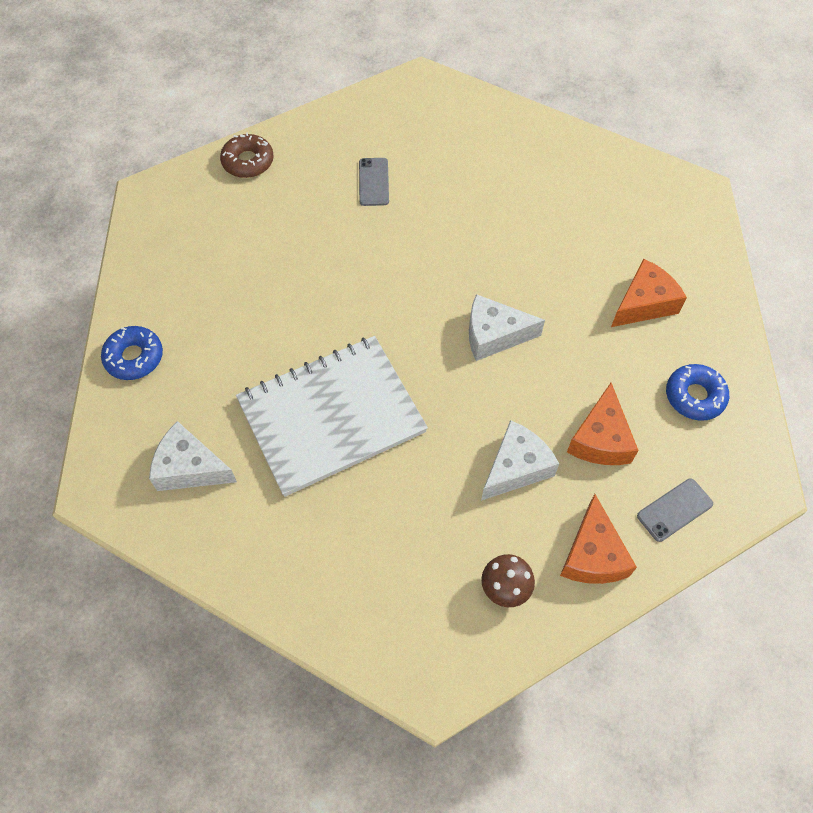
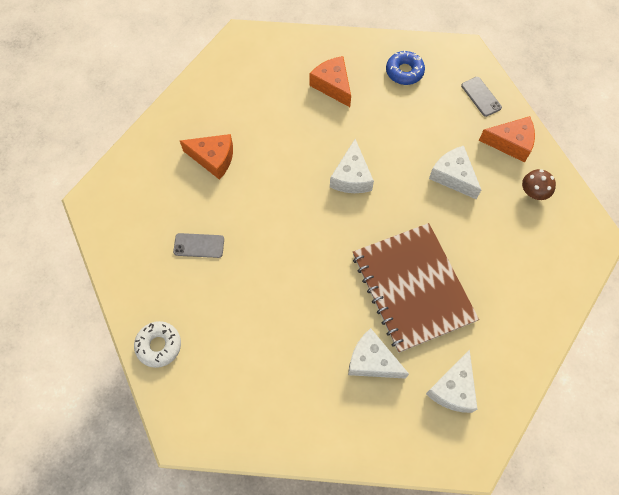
camera: 85 degrees left, 5 degrees up
blue donut [101,326,163,380] -> none
brown donut [220,132,274,178] -> white donut [134,321,181,368]
white notebook [236,336,428,497] -> brown notebook [353,223,479,353]
orange cheese [567,383,639,465] -> orange cheese moved to [180,134,233,180]
none -> white cheese [348,328,409,379]

